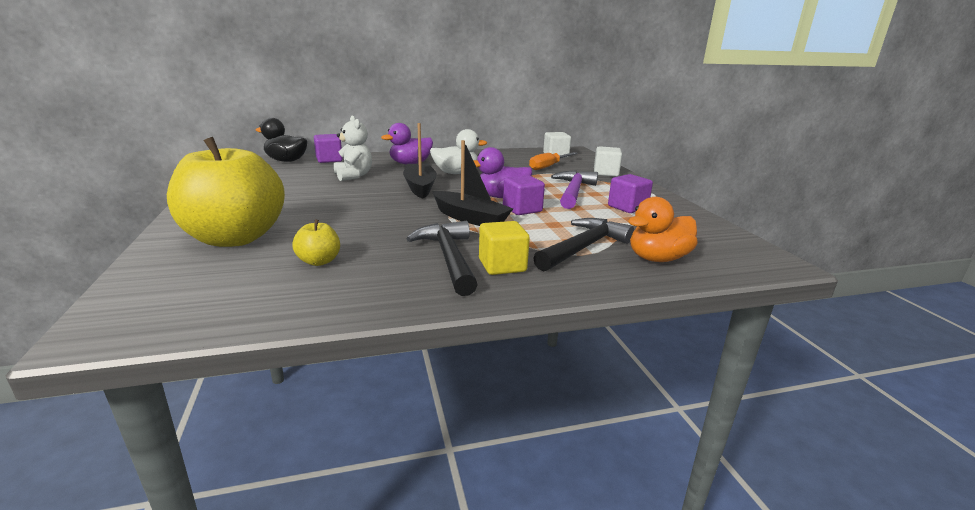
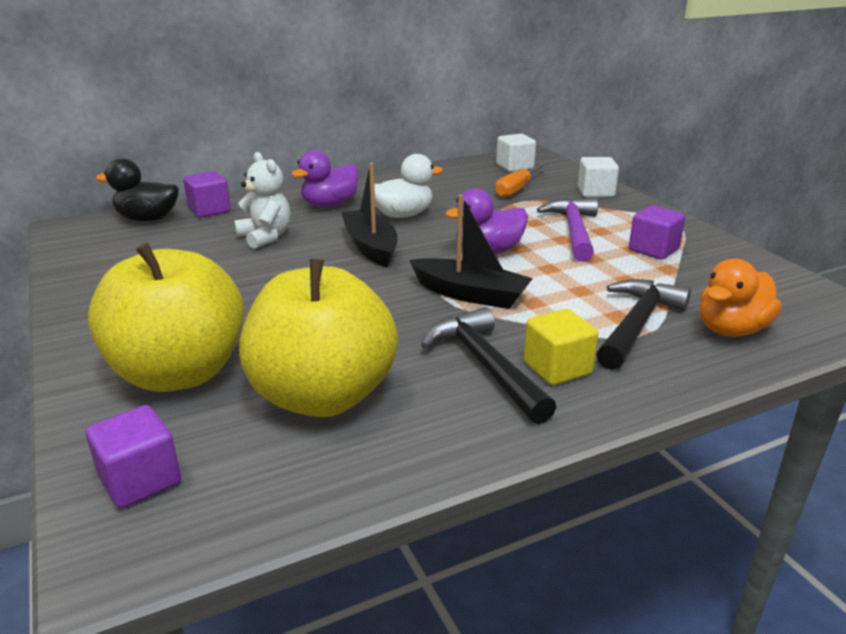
camera: 10 degrees left, 5 degrees up
yellow apple [292,219,340,266] -> yellow apple [239,258,398,417], size x2.47
purple cube [503,175,545,215] -> purple cube moved to [86,405,181,509]

